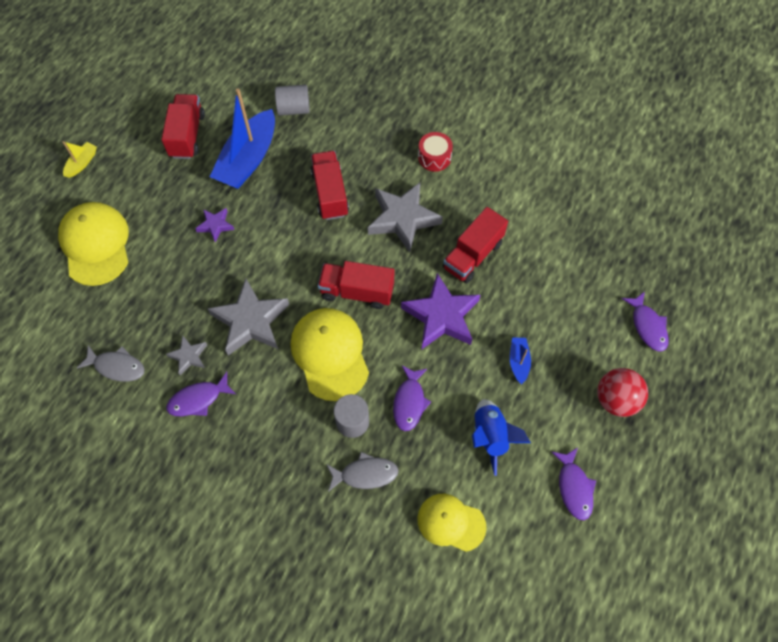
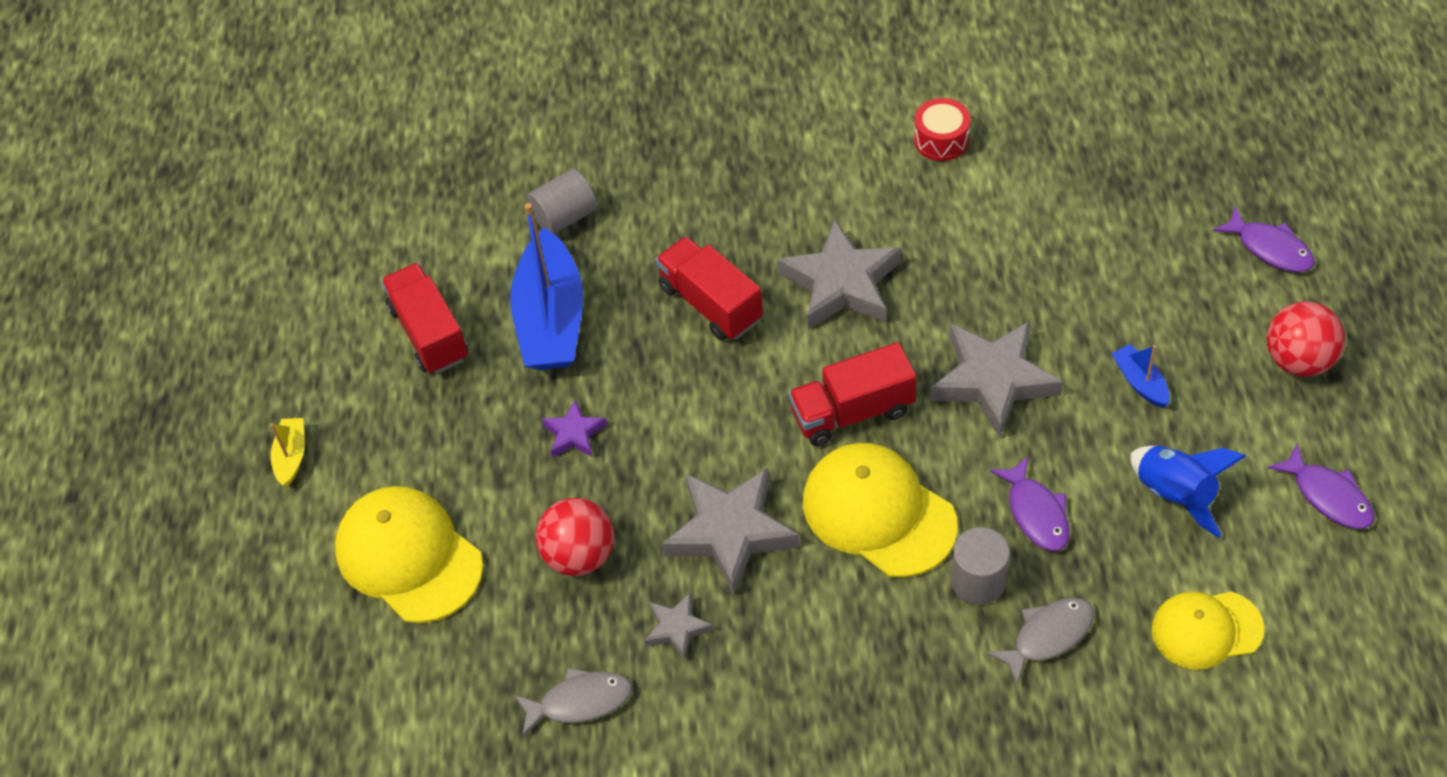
camera: 25 degrees left, 10 degrees down
purple fish [166,372,236,416] -> none
purple star [401,273,480,349] -> grey star [930,321,1063,438]
red drum [418,132,453,171] -> red drum moved to [914,98,971,161]
red truck [443,207,508,283] -> none
none -> red ball [536,498,614,576]

